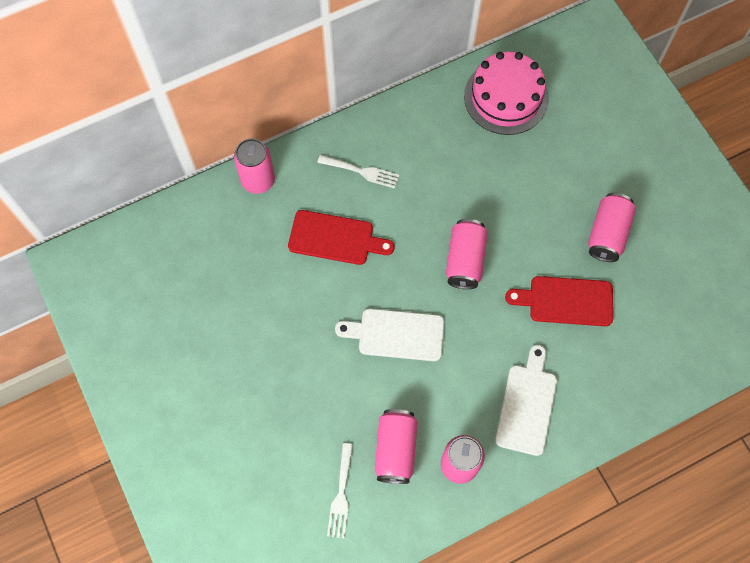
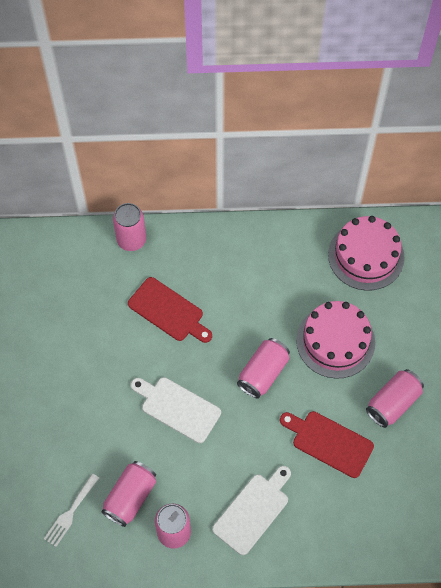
camera: 25 degrees right, 5 degrees down
white fork [317,155,399,189] -> none
none -> pink cake [296,301,375,379]

